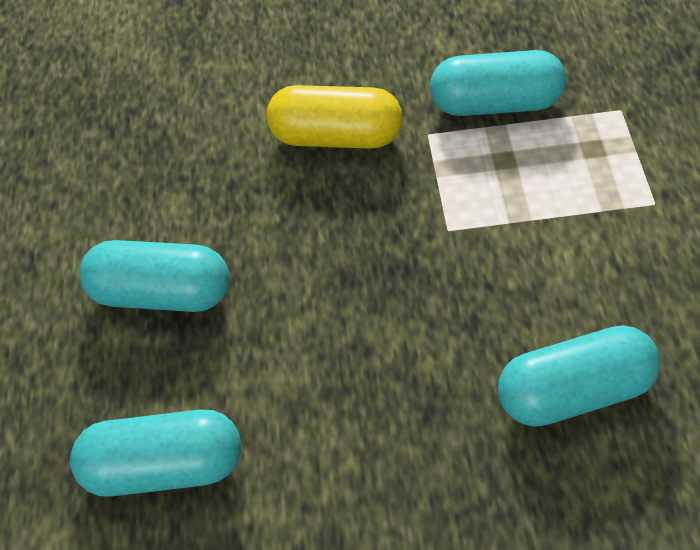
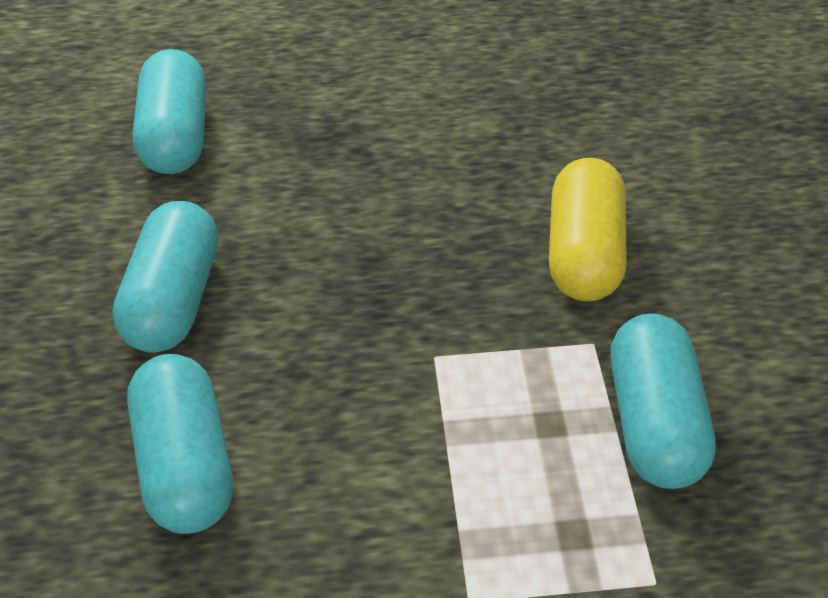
camera: 85 degrees right, 5 degrees down
turquoise capsule [79,240,230,312] -> turquoise capsule moved to [112,201,218,352]

